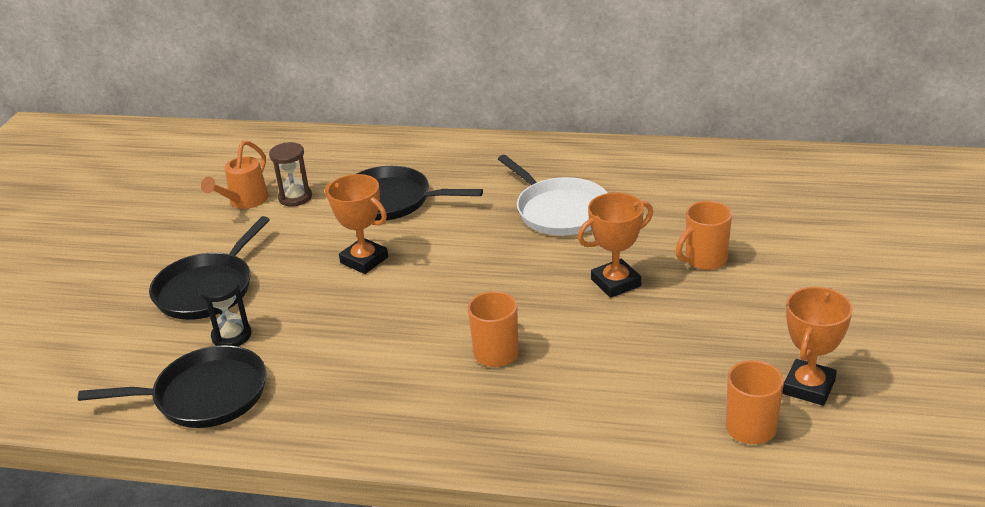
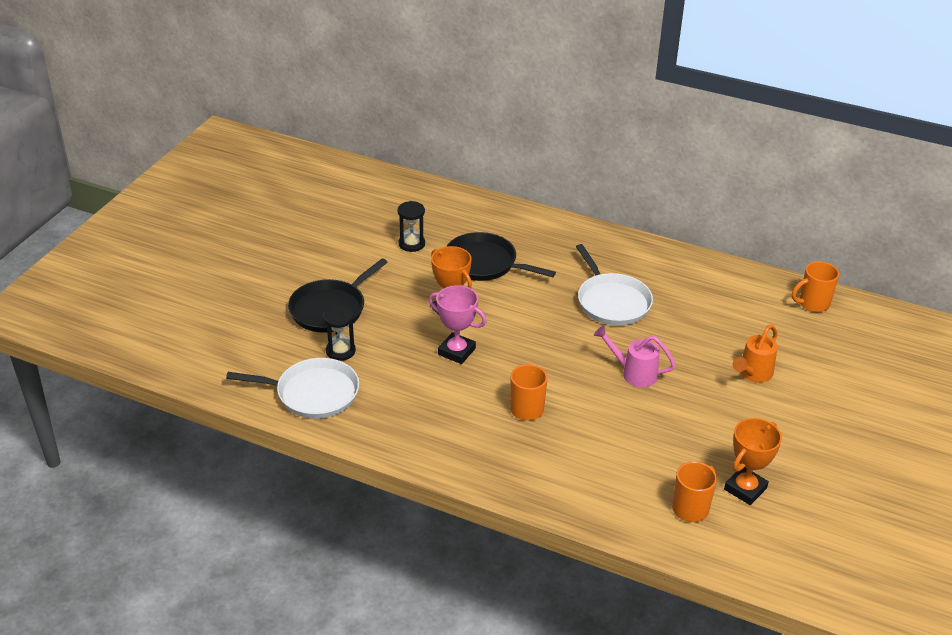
camera: 10 degrees right, 5 degrees up
black pan [78,345,266,428] -> white pan [226,358,359,419]
orange watering can [201,140,268,209] -> orange watering can moved to [732,324,778,382]
brown hourglass [269,142,312,206] -> black hourglass [398,201,425,252]
orange trophy [578,193,653,298] -> pink watering can [594,325,676,387]
orange mug [676,201,732,270] -> orange mug moved to [792,261,839,312]
none -> pink trophy [429,285,487,364]

